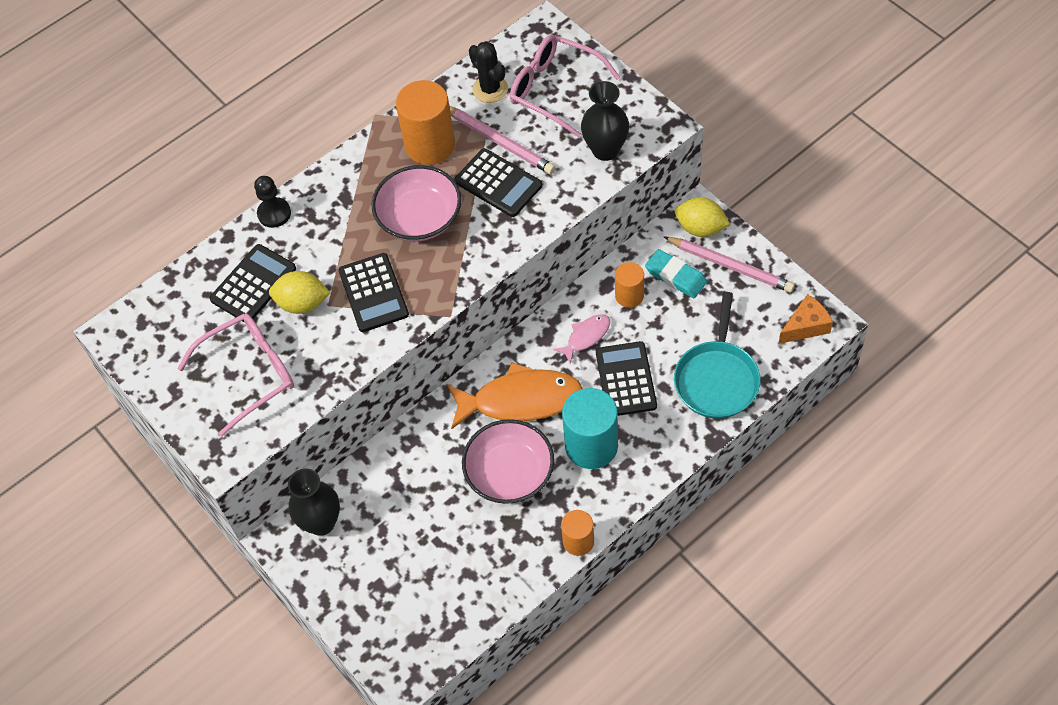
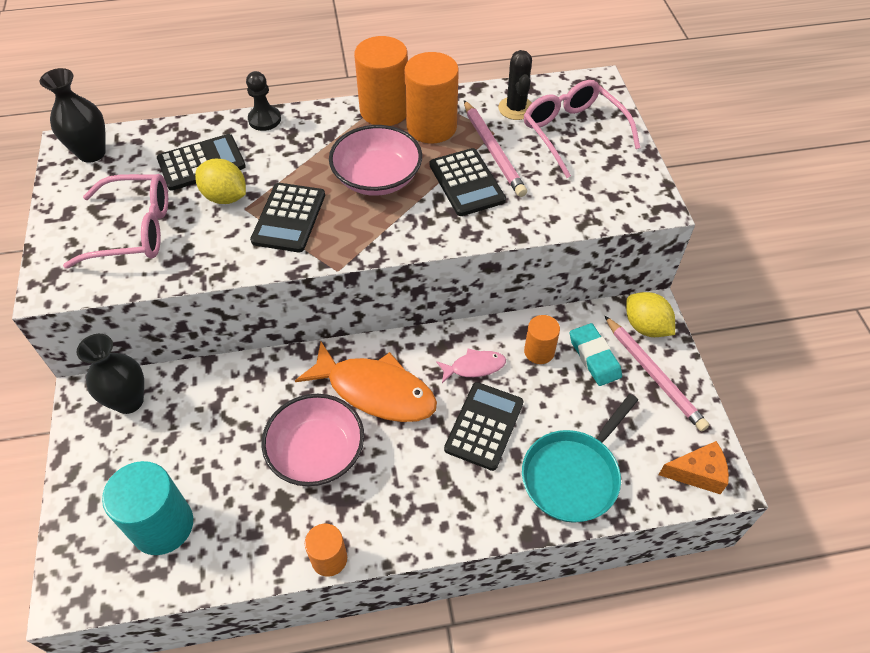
camera: 25 degrees right, 5 degrees down
turquoise cylinder [562,388,618,469] -> turquoise cylinder moved to [102,461,193,555]
black vase [581,81,629,161] -> black vase moved to [40,68,106,163]
none -> orange cylinder [354,36,408,126]

